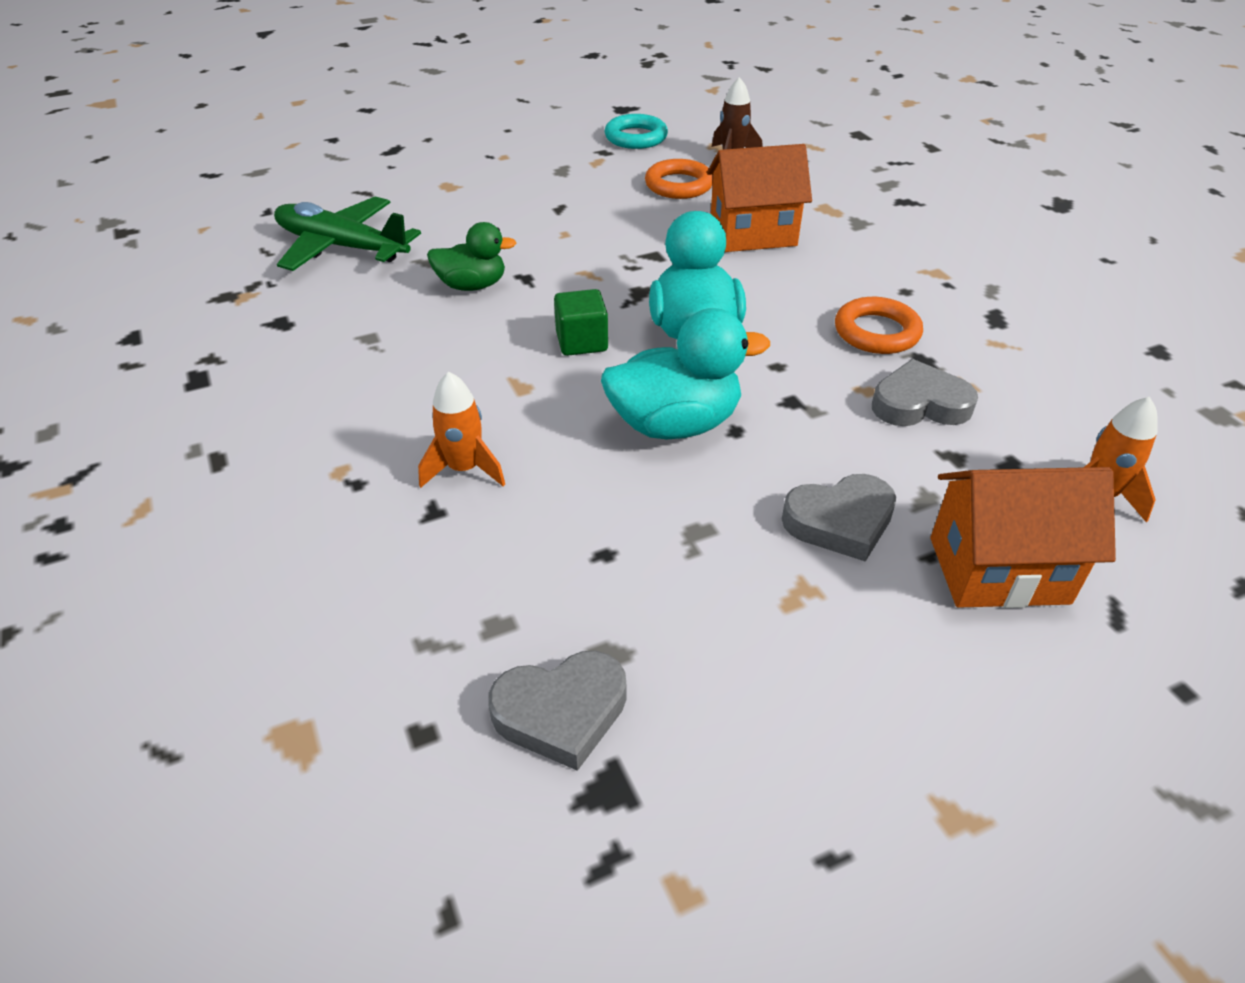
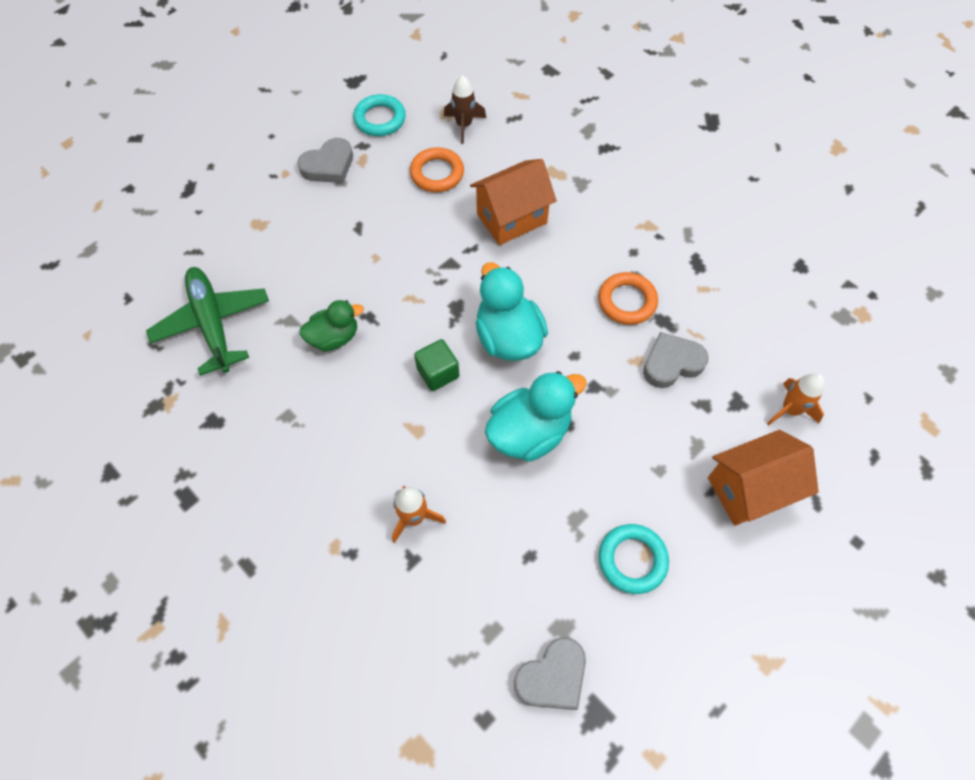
camera: 20 degrees left, 20 degrees up
green plane [274,197,421,271] -> green plane turned 60 degrees clockwise [146,267,269,376]
grey heart [782,474,896,562] -> grey heart moved to [298,138,353,183]
none -> turquoise ring [599,524,669,594]

